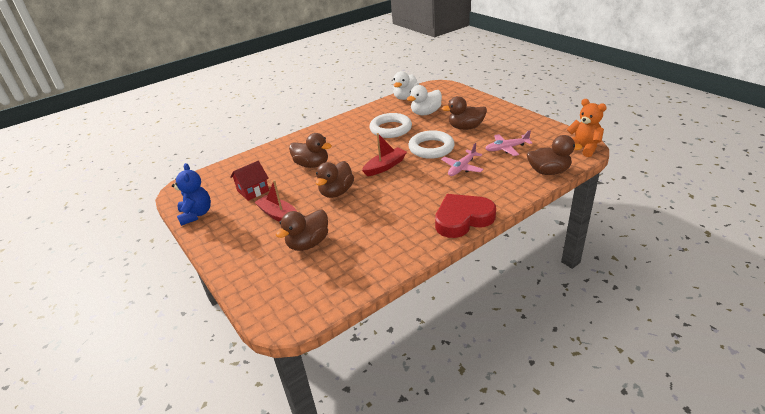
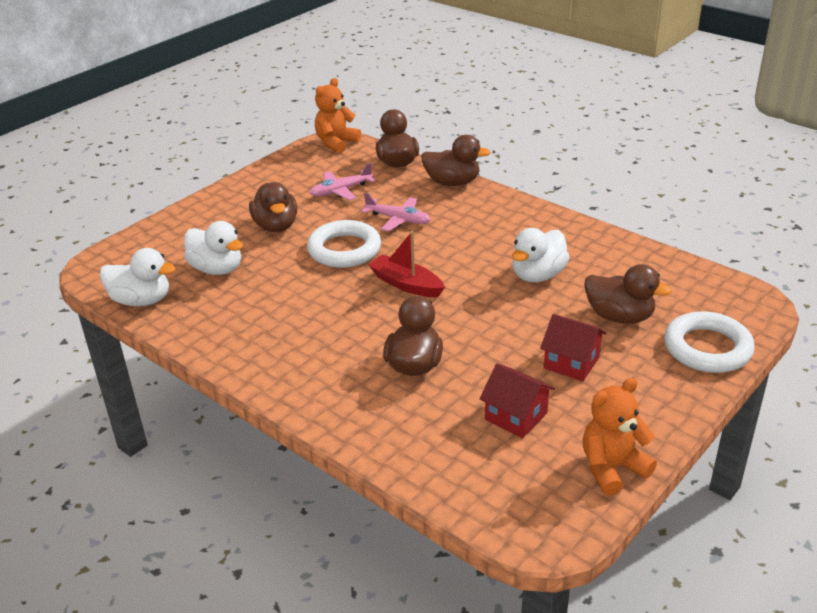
camera: 105 degrees left, 0 degrees up
blue teddy bear [172,163,211,226] -> orange teddy bear [583,378,657,496]
red boat [254,180,297,222] -> red house [540,314,607,381]
brown duck [316,161,354,198] -> brown duck moved to [421,135,491,186]
white ring [369,113,412,138] -> white ring moved to [664,311,755,373]
red heart [435,194,496,238] -> none
pink plane [485,130,532,156] -> pink plane turned 90 degrees clockwise [310,163,375,201]
none -> white duck [512,228,570,282]

